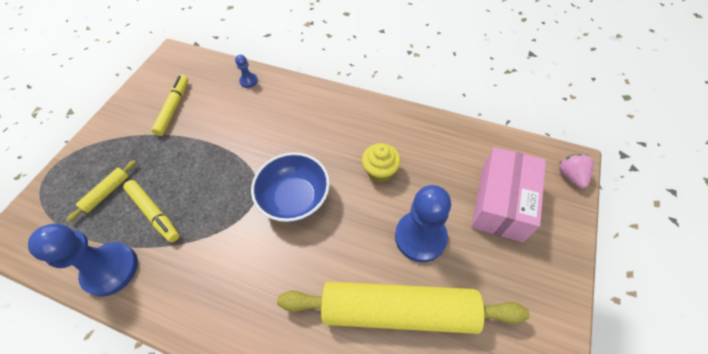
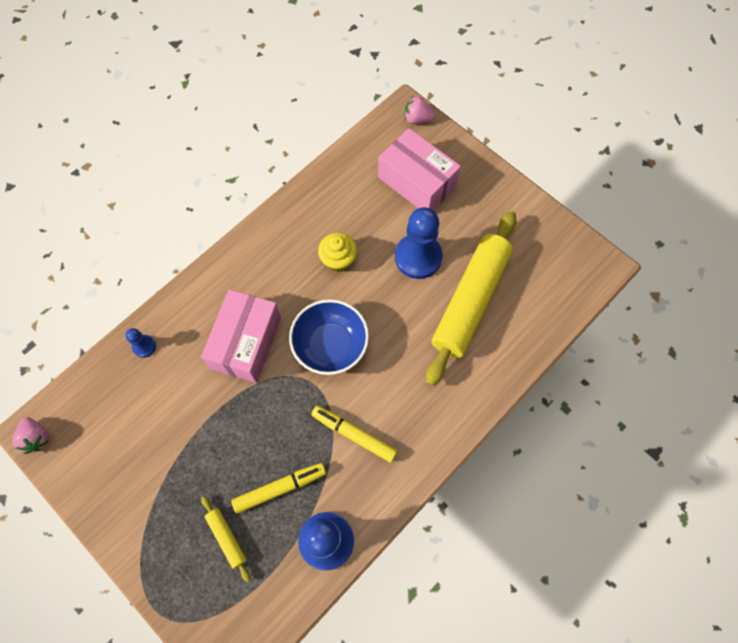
camera: 70 degrees left, 10 degrees up
yellow marker [151,75,189,136] -> yellow marker moved to [311,405,398,463]
none -> pink strawberry [12,417,49,454]
none -> pink box [201,290,281,383]

